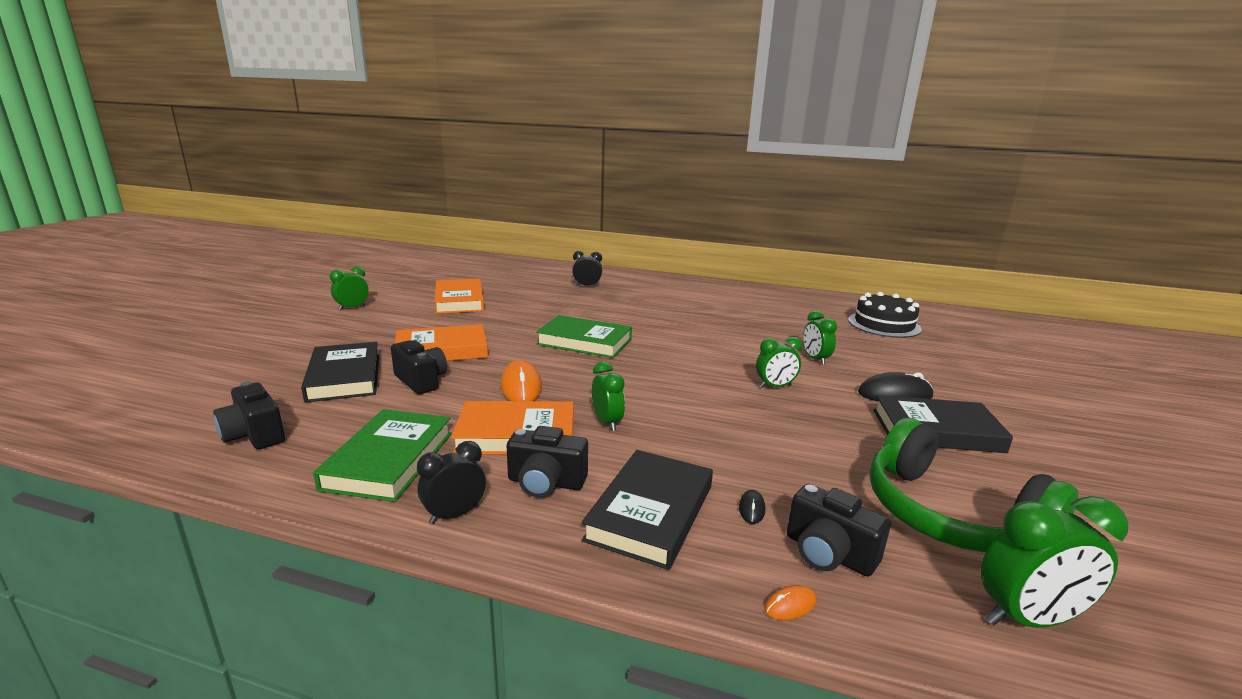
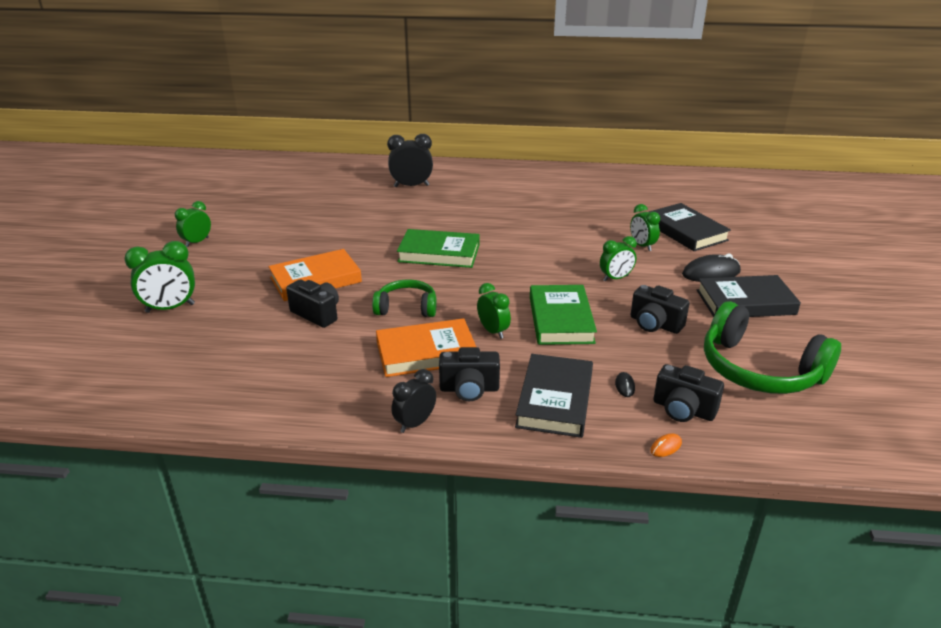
camera: 10 degrees left, 10 degrees up
black camera [213,381,285,450] -> black camera moved to [630,285,690,334]
black book [301,342,379,402] -> black book moved to [649,203,731,251]
green book [313,409,452,502] -> green book moved to [530,285,597,345]
orange book [434,279,484,314] -> none
orange mouse [501,360,542,401] -> green headphones [372,279,437,317]
black clock [572,251,602,287] -> black clock [387,134,433,187], size x1.51
black cake [848,292,922,338] -> none
green clock [981,496,1128,628] -> green clock moved to [124,241,195,313]

